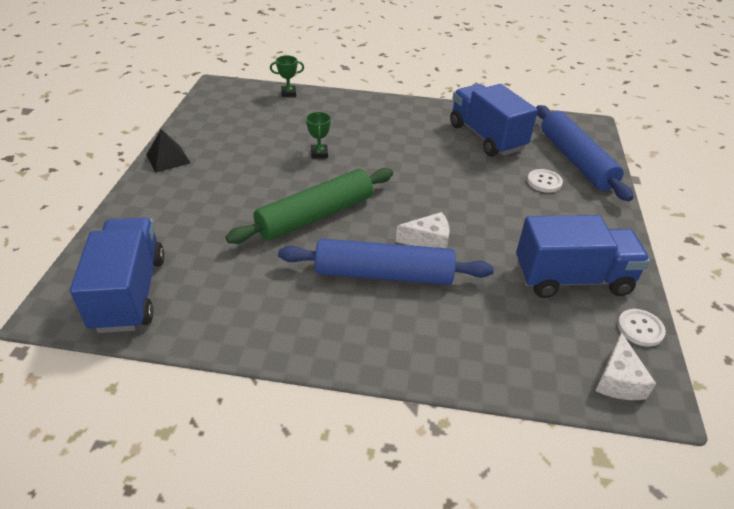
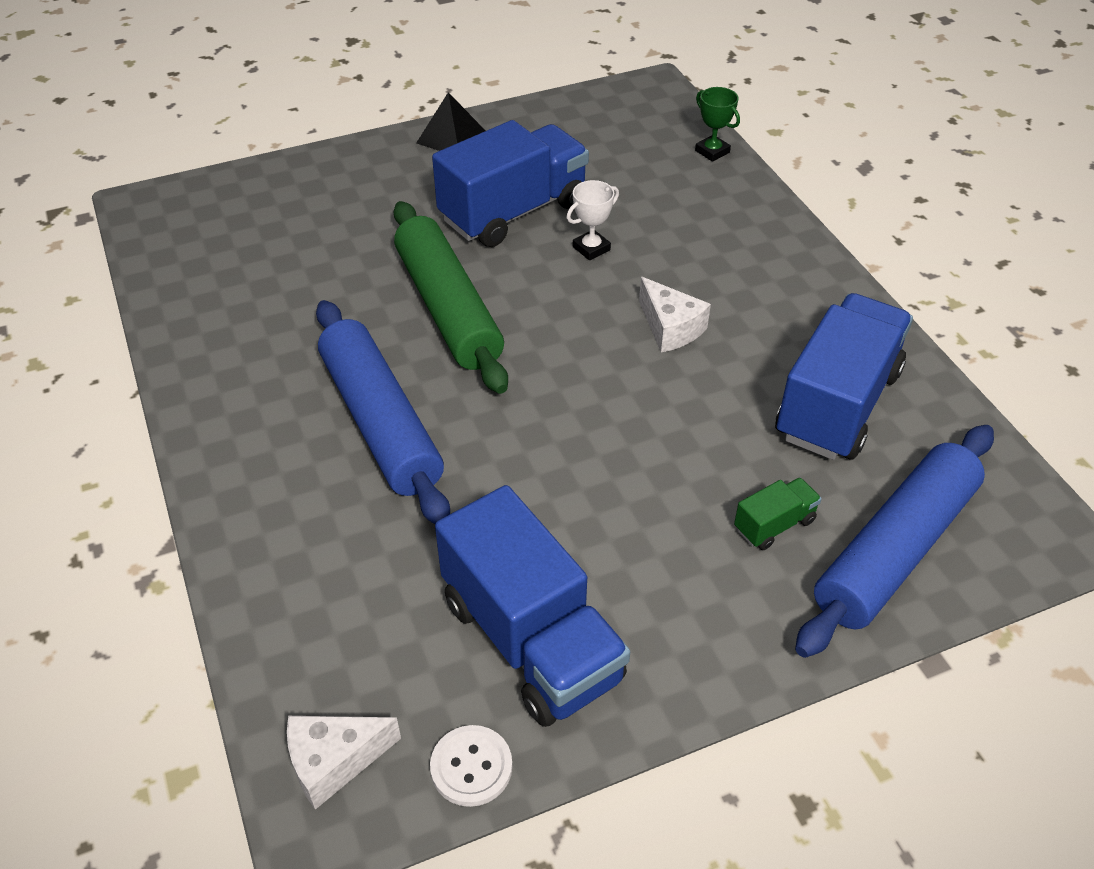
camera: 60 degrees right, 5 degrees up
blue truck [70,217,165,333] -> blue truck moved to [432,120,589,247]
green rolling pin [226,168,393,244] -> green rolling pin turned 45 degrees clockwise [394,201,508,394]
green trophy [306,112,331,159] -> white trophy [566,180,619,260]
white cheese [396,212,449,248] -> white cheese moved to [639,277,711,352]
white button [527,169,563,193] -> green truck [734,478,822,550]

